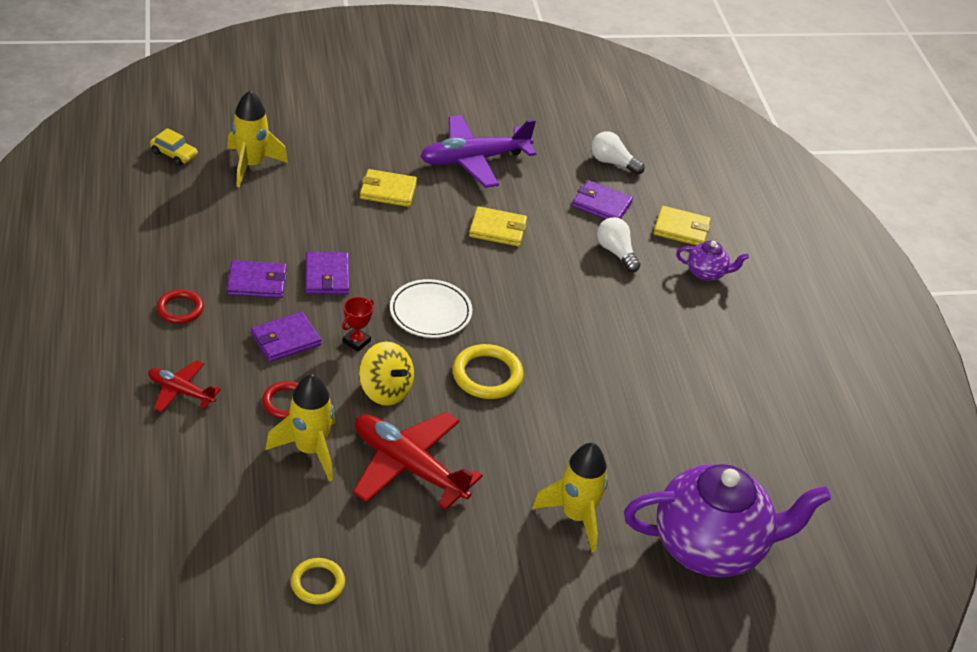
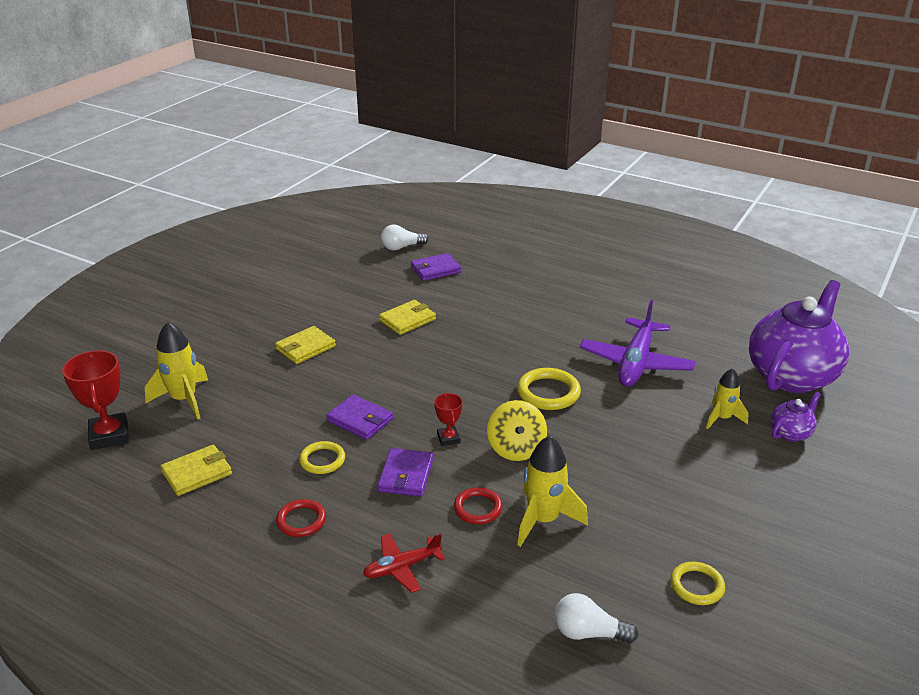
camera: 45 degrees left, 10 degrees down
yellow car [150,128,198,166] -> red trophy [62,350,129,450]
purple wallet [227,260,287,298] -> yellow ring [299,441,345,474]
red plane [353,412,483,510] -> none
yellow spinning top [359,342,414,406] -> yellow spinning top turned 90 degrees clockwise [487,400,547,461]
white plate [390,279,472,338] -> none
purple plane [420,115,536,188] -> purple plane moved to [580,300,696,387]
yellow rocket [532,443,608,552] -> yellow rocket [706,368,749,429], size x0.65
white light bulb [597,217,640,272] -> white light bulb moved to [554,593,638,643]
yellow wallet [654,206,711,245] -> yellow wallet moved to [160,445,232,496]
purple teapot [676,241,749,281] -> purple teapot moved to [771,392,821,442]

